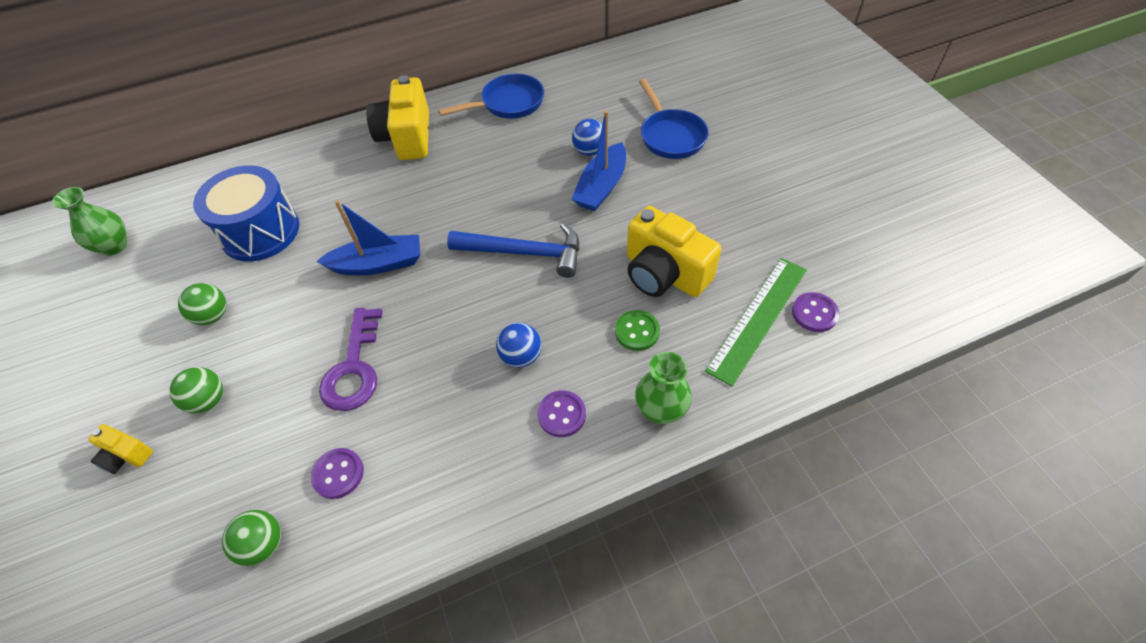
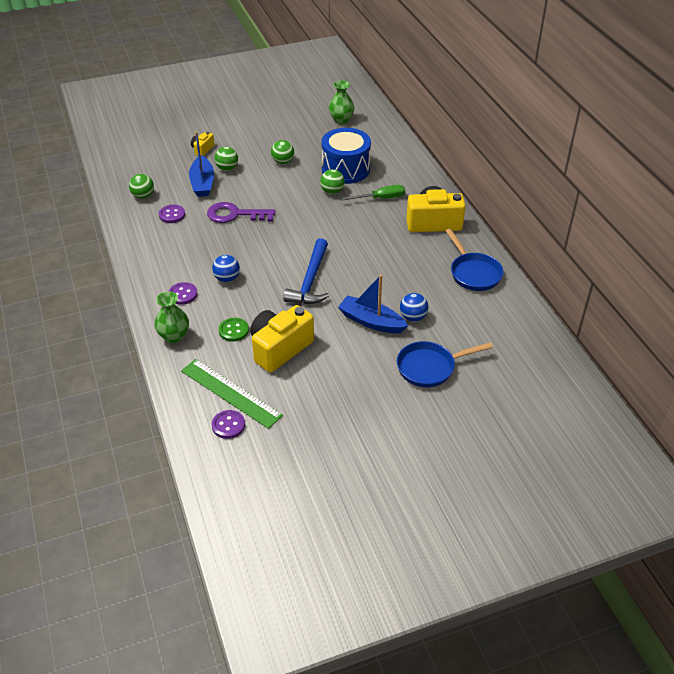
camera: 90 degrees right, 10 degrees down
blue boat [316,200,420,275] -> blue boat moved to [189,132,214,197]
none -> green ball [320,169,345,194]
none -> green screwdriver [341,185,405,201]

